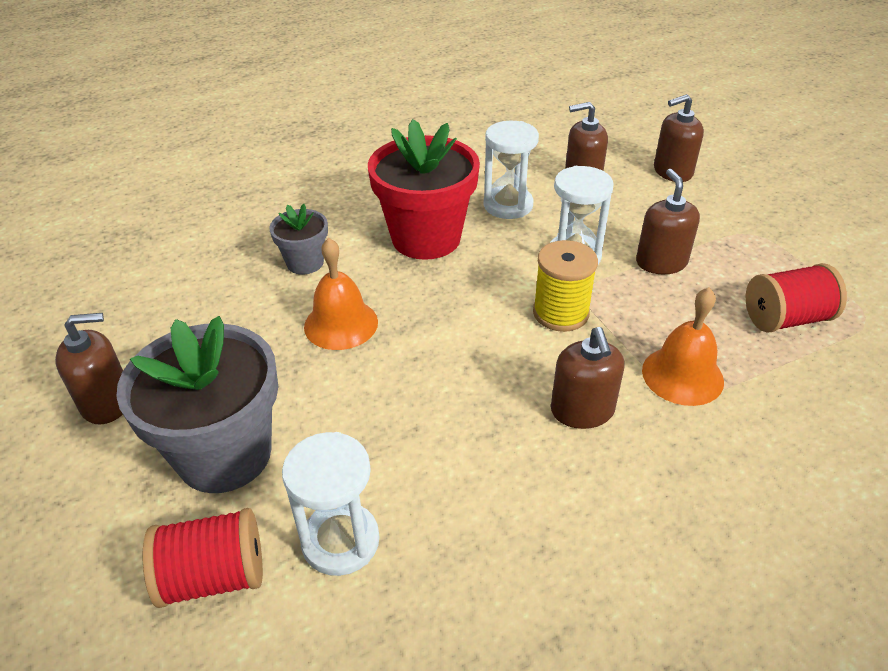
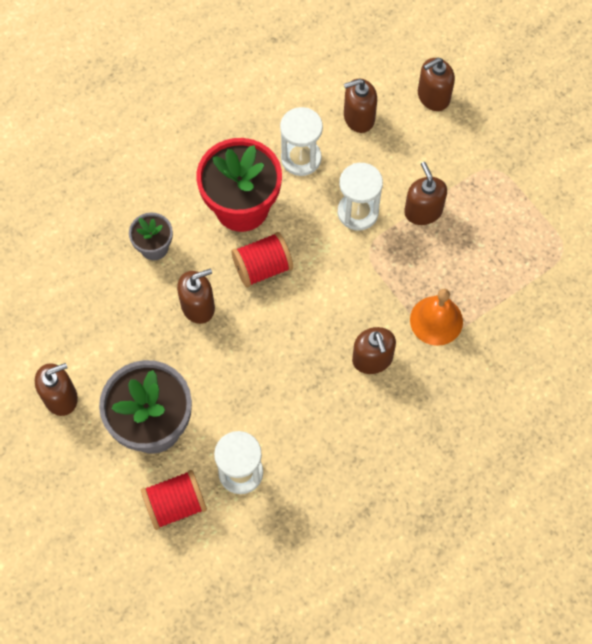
camera: 10 degrees left, 25 degrees up
orange bell [304,238,378,350] -> brown soap dispenser [177,269,215,324]
yellow spool [533,240,598,332] -> none
red spool [746,263,847,333] -> red spool moved to [231,232,293,287]

